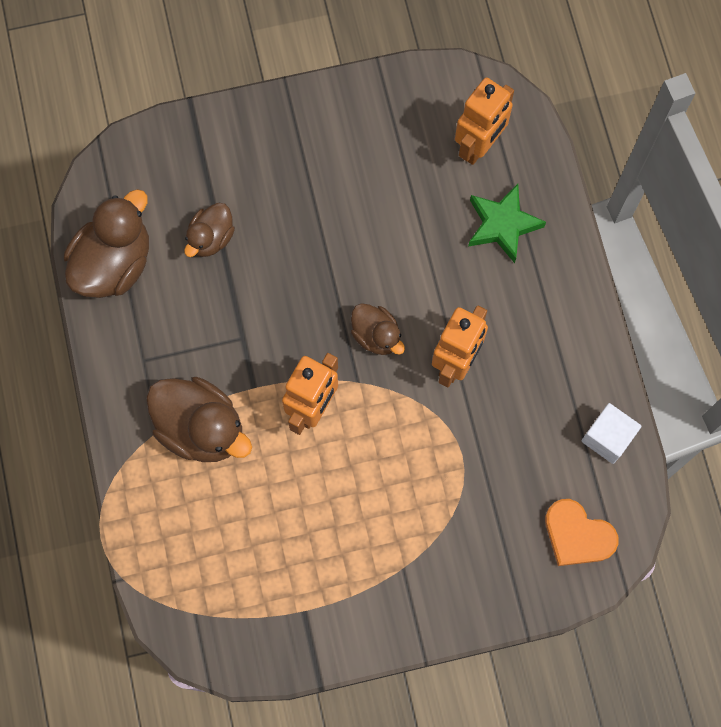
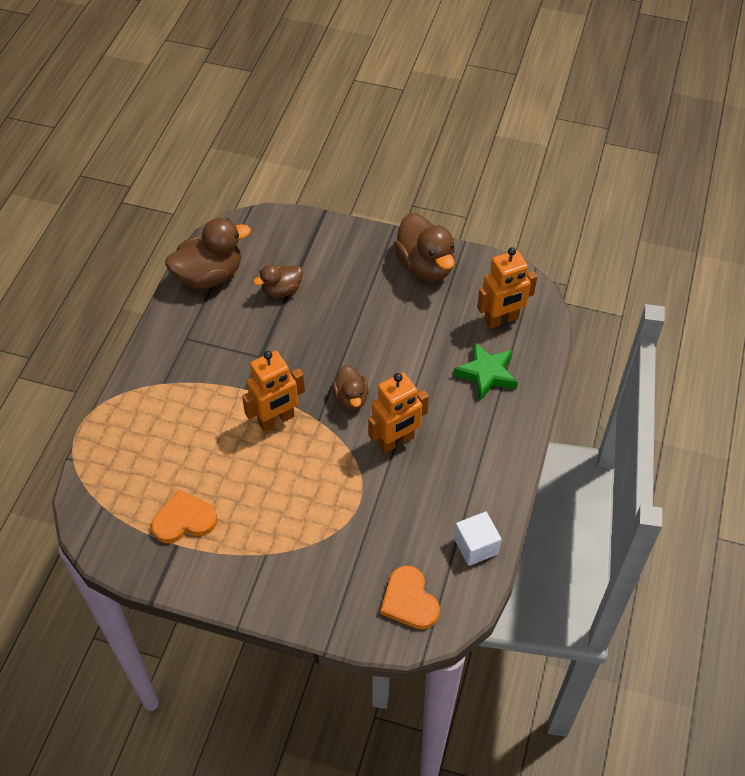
camera: 30 degrees right, 20 degrees down
brown duck [146,377,252,462] -> brown duck moved to [393,213,455,281]
none -> orange heart [151,490,217,543]

